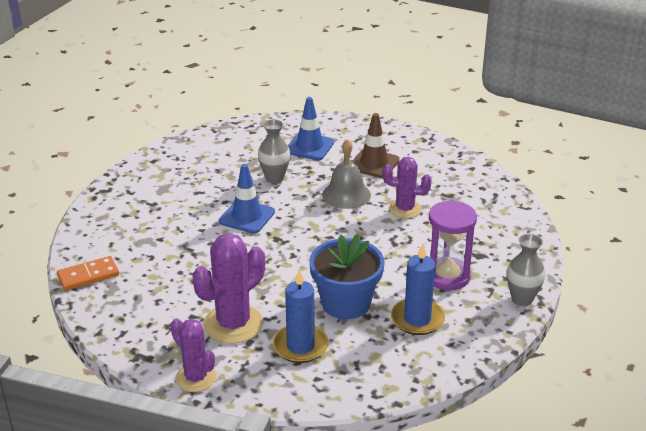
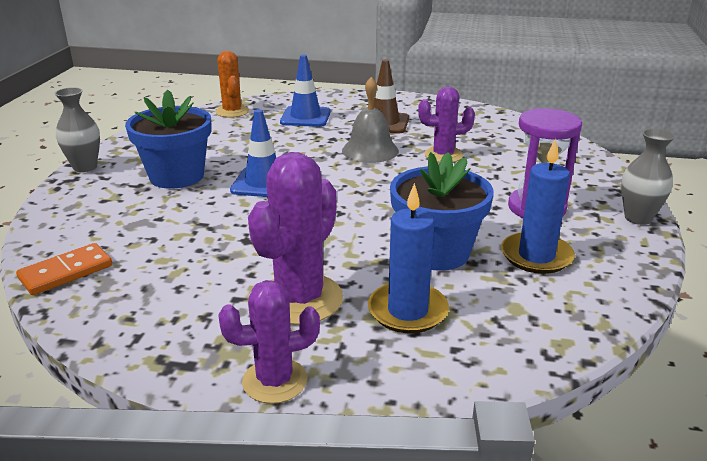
camera: 15 degrees left, 5 degrees down
purple cactus [170,318,216,392] -> purple cactus turned 45 degrees counterclockwise [218,280,320,404]
grey vase [258,119,290,183] -> grey vase moved to [54,87,100,172]
none -> blue flower pot [125,89,212,189]
none -> orange cactus [215,51,249,118]

